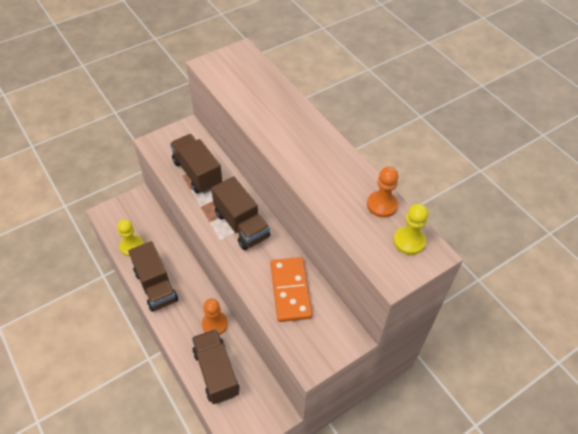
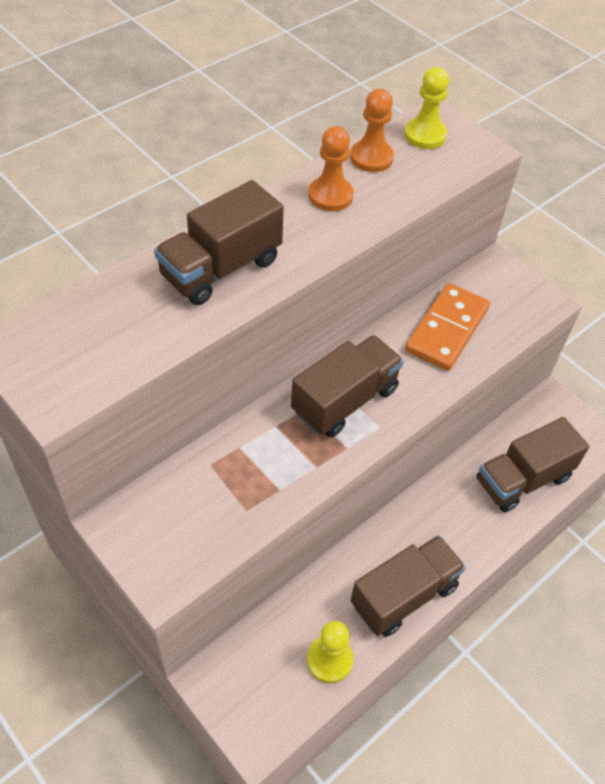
camera: 100 degrees left, 0 degrees up
brown truck [170,134,222,194] -> brown truck moved to [154,180,284,305]
orange pawn [202,298,228,335] -> orange pawn moved to [308,126,354,211]
orange domino [270,257,312,322] -> orange domino turned 45 degrees counterclockwise [405,283,490,371]

